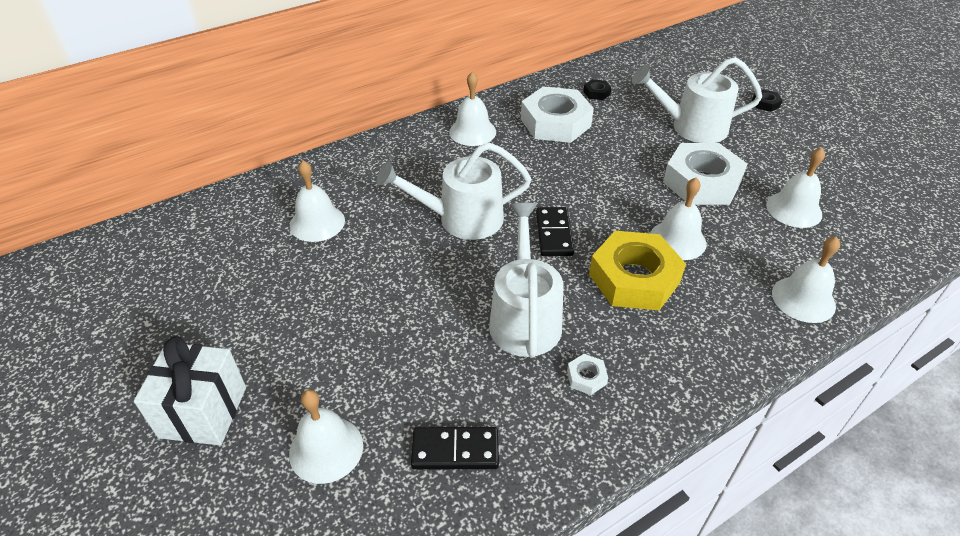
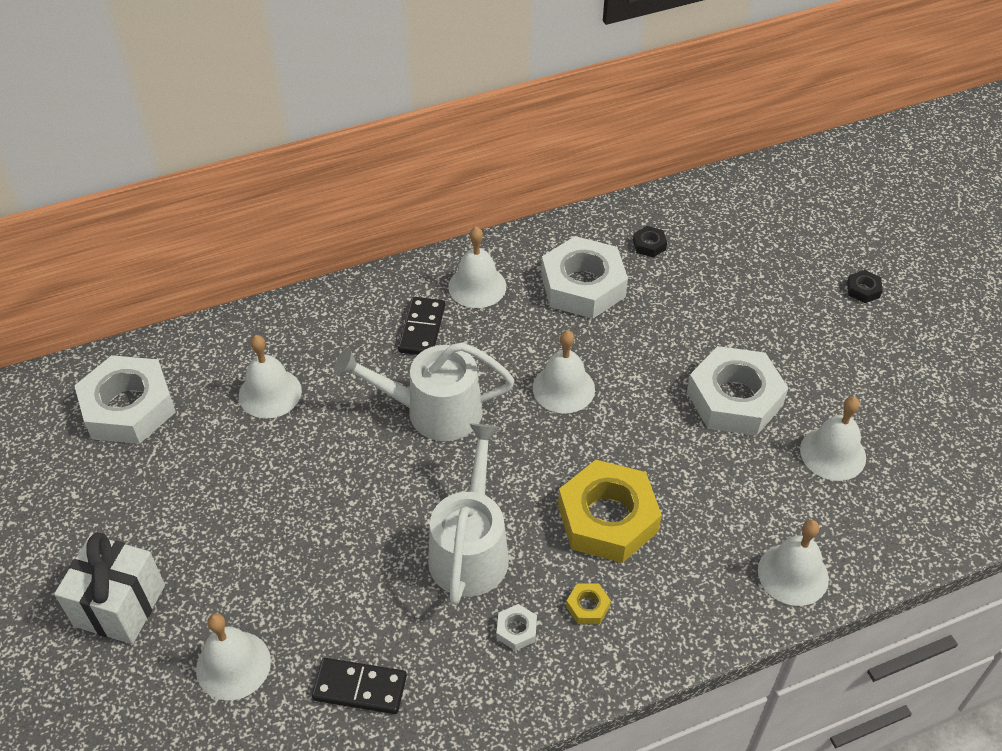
camera: 10 degrees right, 5 degrees up
black domino [536,207,574,256] -> black domino moved to [398,297,445,355]
white watering can [632,57,762,143] -> none
white bell [650,177,707,260] -> white bell moved to [533,330,595,413]
none -> white nut [74,355,176,444]
none -> yellow nut [566,583,611,624]

